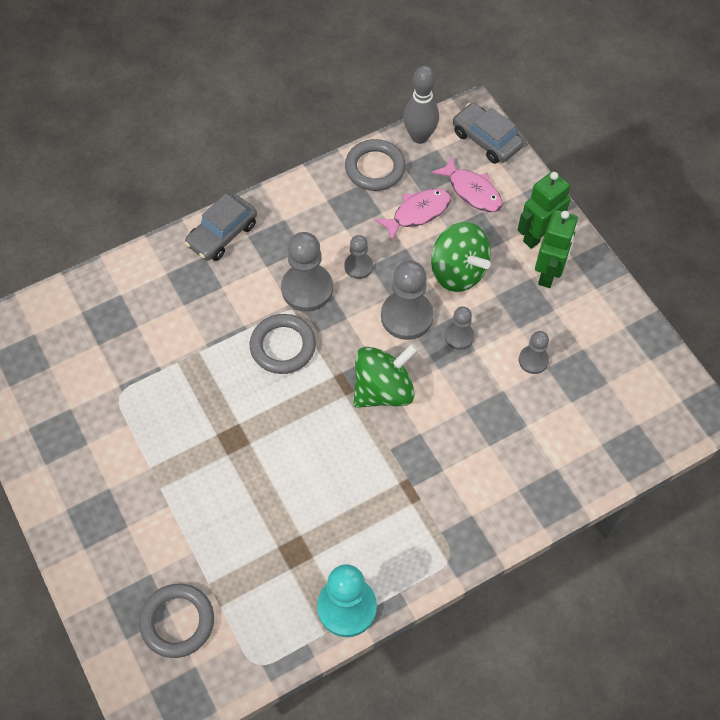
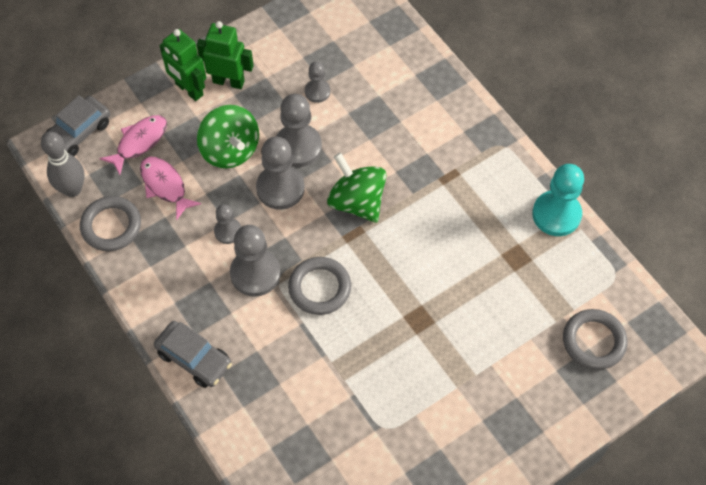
camera: 95 degrees left, 0 degrees up
green spinning top [431,222,491,292] -> green spinning top turned 105 degrees clockwise [197,105,259,168]
grey pawn [445,306,474,350] -> grey pawn [276,94,322,167], size x1.78

